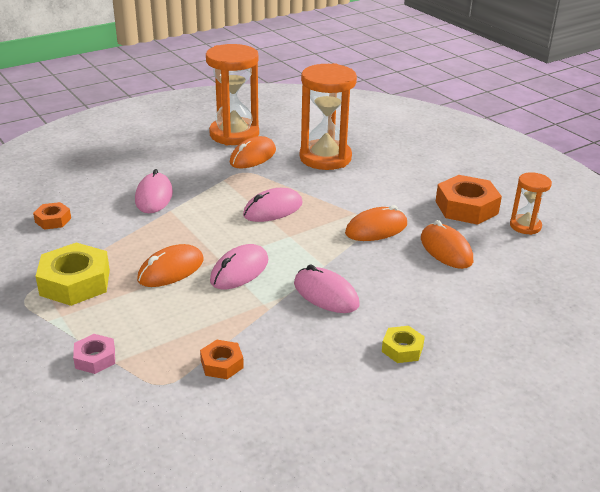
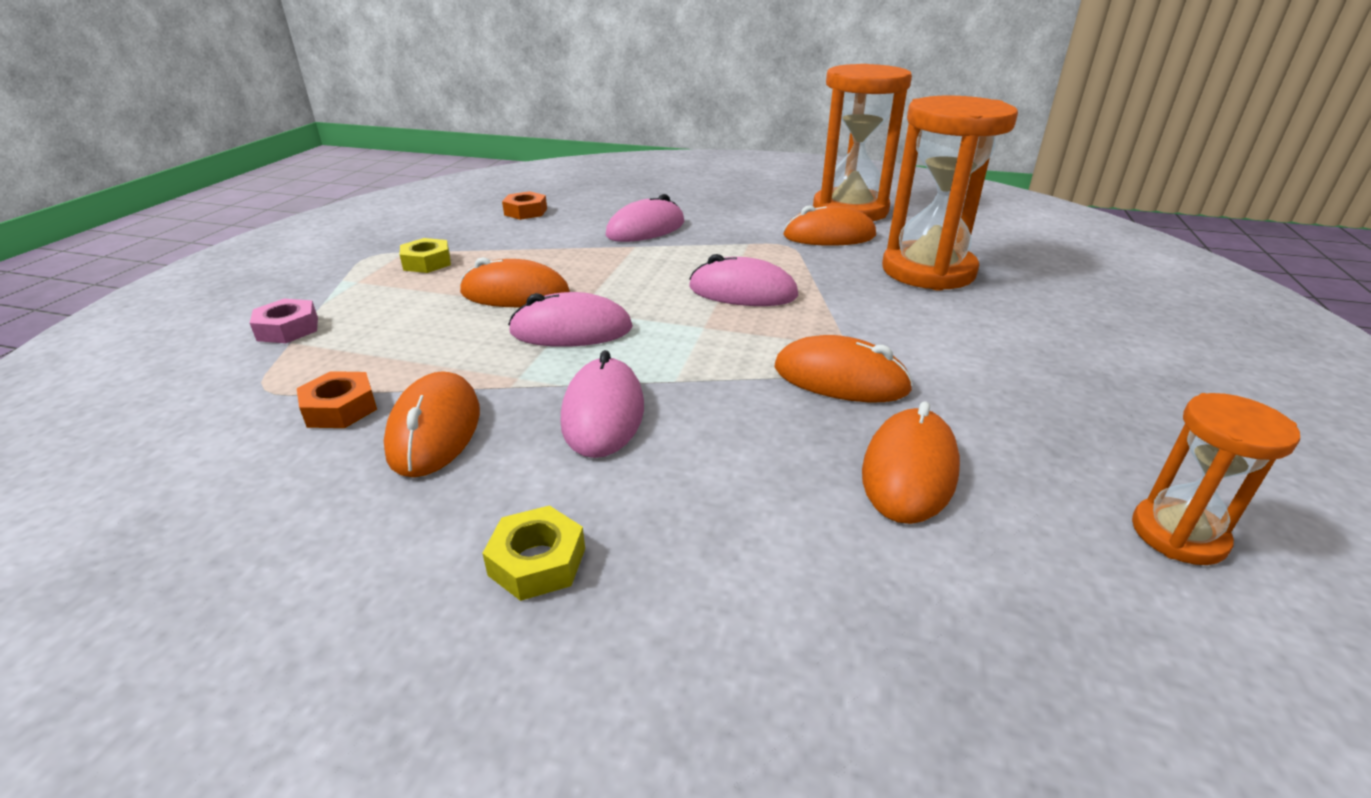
camera: 50 degrees right, 0 degrees up
yellow nut [35,242,110,306] -> yellow nut [399,238,451,273], size x0.53
orange nut [435,175,502,225] -> none
none -> orange mouse [384,371,480,477]

